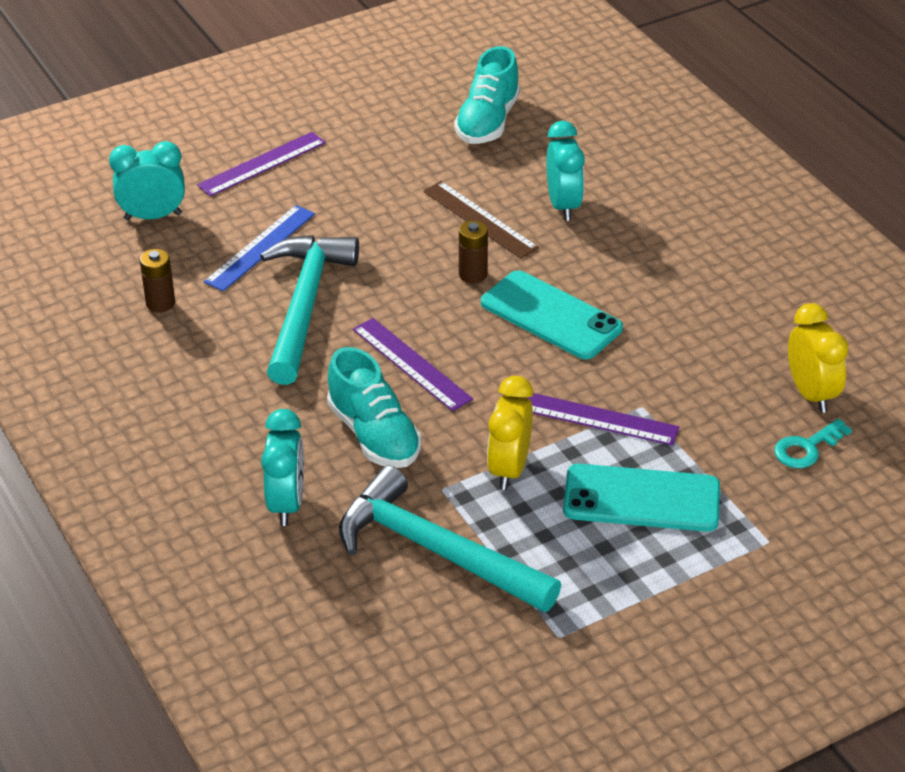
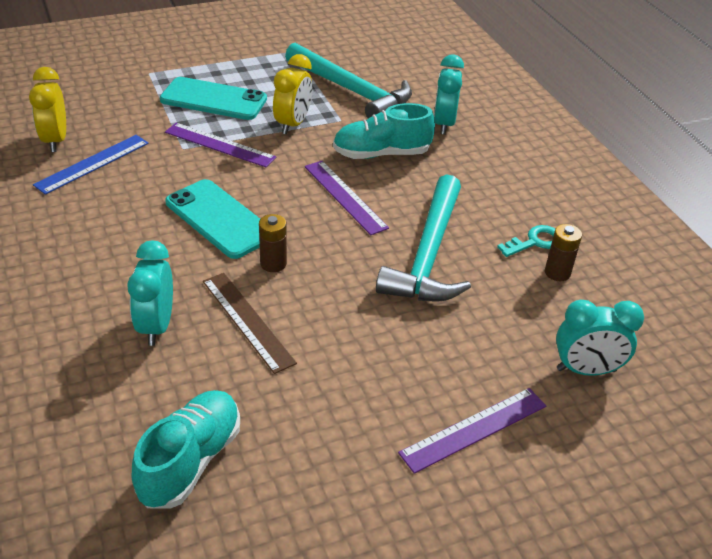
camera: 175 degrees left, 0 degrees up
blue ruler [204,205,315,291] -> blue ruler moved to [33,135,149,195]
turquoise shoe [327,347,422,468] -> turquoise shoe turned 75 degrees counterclockwise [333,103,435,159]
turquoise key [774,419,852,468] -> turquoise key moved to [497,225,555,257]

